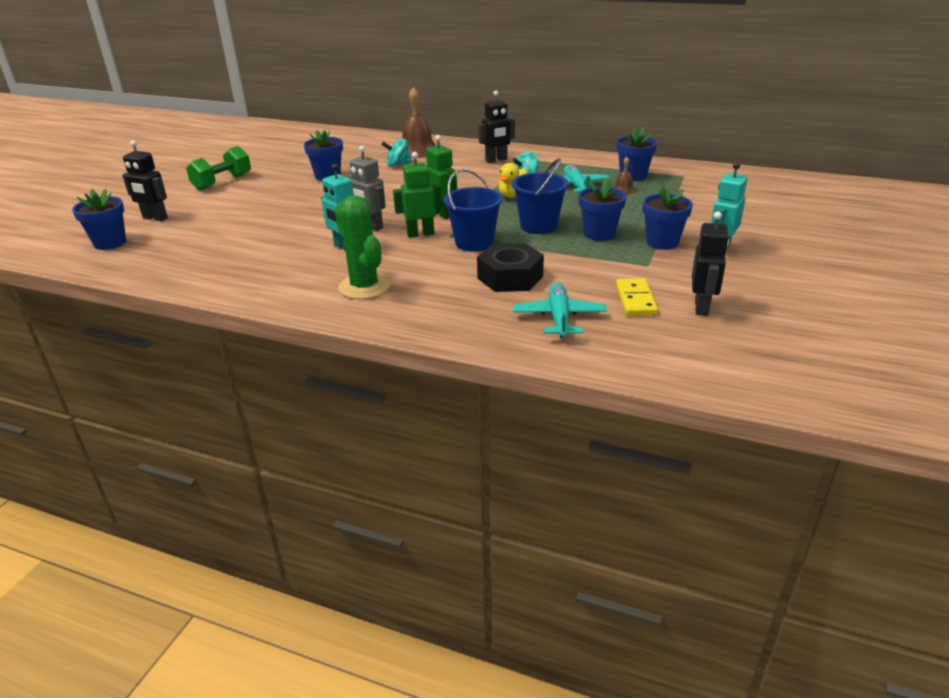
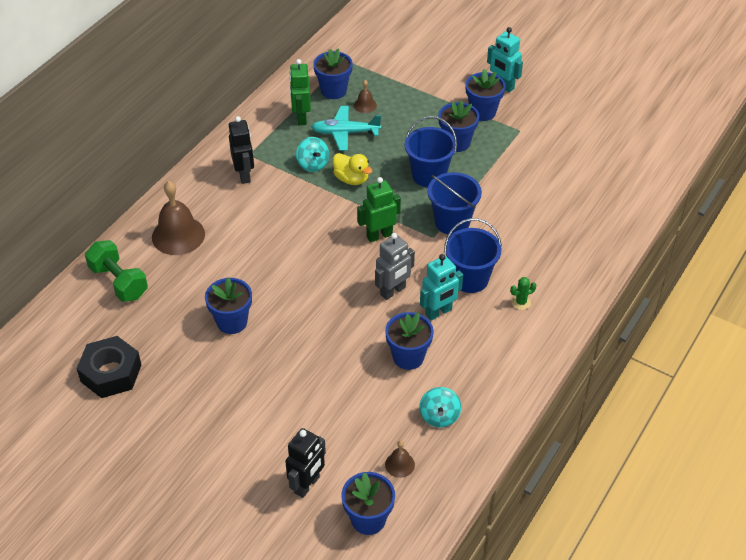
camera: 80 degrees left, 15 degrees up
green dumbbell [186,146,251,191] -> green dumbbell moved to [85,240,148,302]
green cactus [335,195,390,299] -> green cactus [510,277,536,310], size x0.43
turquoise spinning top [381,139,412,166] -> turquoise spinning top moved to [419,387,461,427]
green robot [393,152,442,238] -> green robot moved to [289,59,311,125]
black nut [477,243,544,292] -> black nut moved to [76,336,141,398]
turquoise plane [513,282,607,338] -> none
yellow domino [616,278,658,316] -> none
black robot [692,211,729,316] -> none
none -> blue flower pot [385,312,434,370]
none -> brown bell [385,440,415,478]
none -> blue bucket [444,218,502,293]

